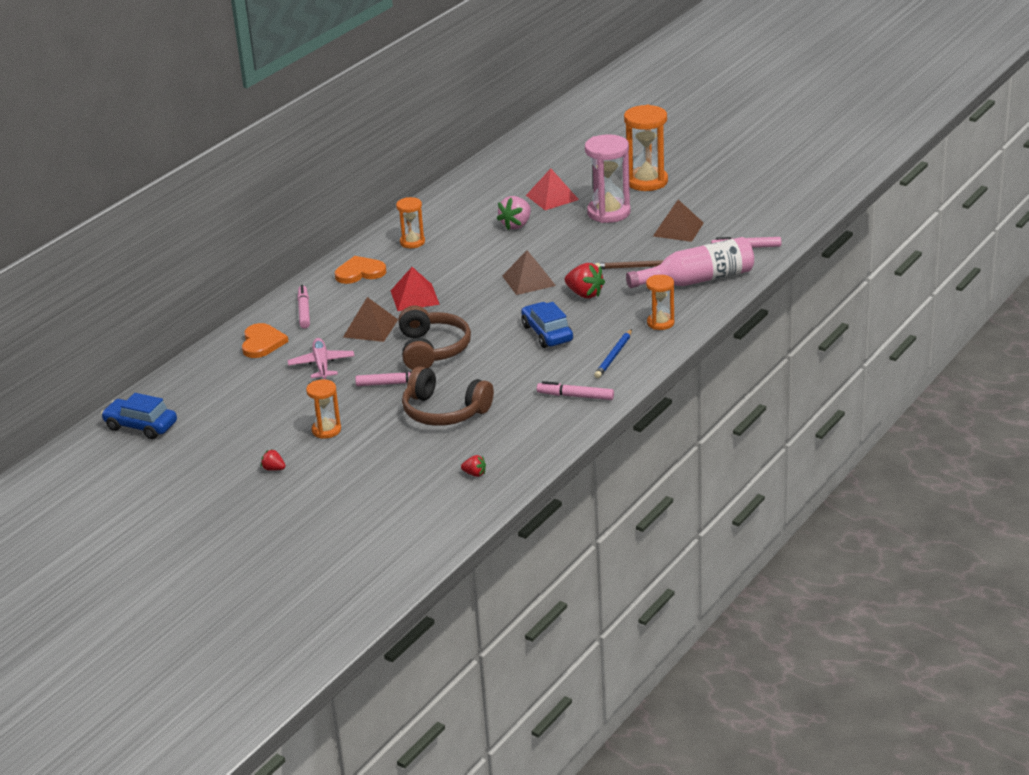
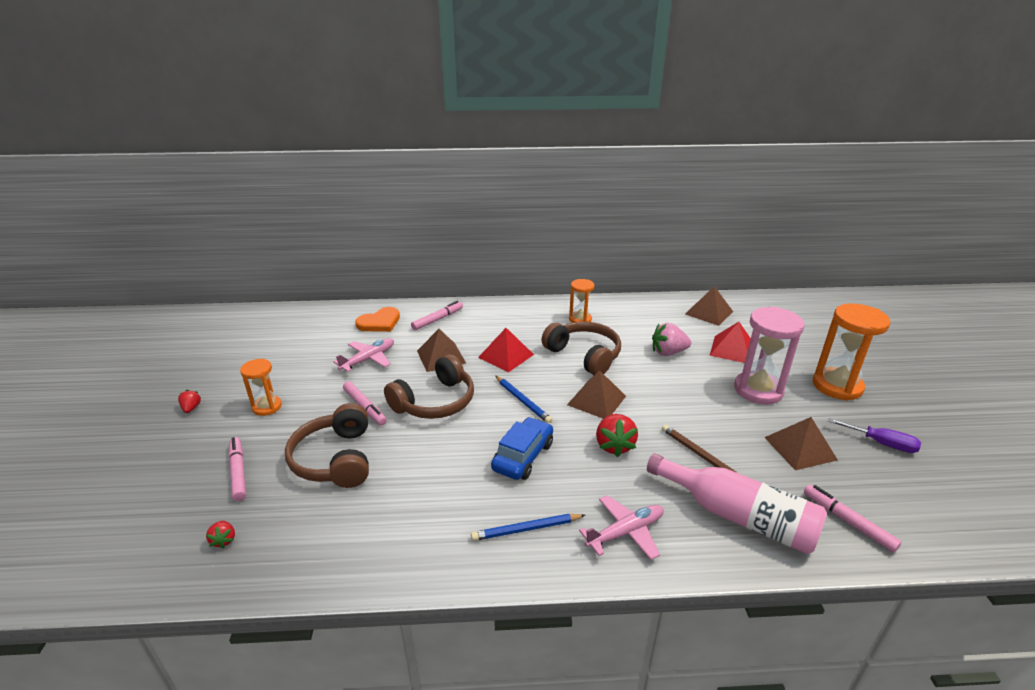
camera: 50 degrees right, 0 degrees up
blue car [101,393,177,439] -> none
orange heart [335,256,386,284] -> none
pink marker [537,381,614,400] -> pink marker moved to [229,437,246,501]
orange hourglass [646,275,675,330] -> pink plane [579,495,664,560]
none -> blue pencil [496,376,552,423]
none -> brown headphones [541,321,621,375]
none -> brown pyramid [685,286,733,326]
none -> purple screwdriver [828,418,921,453]

